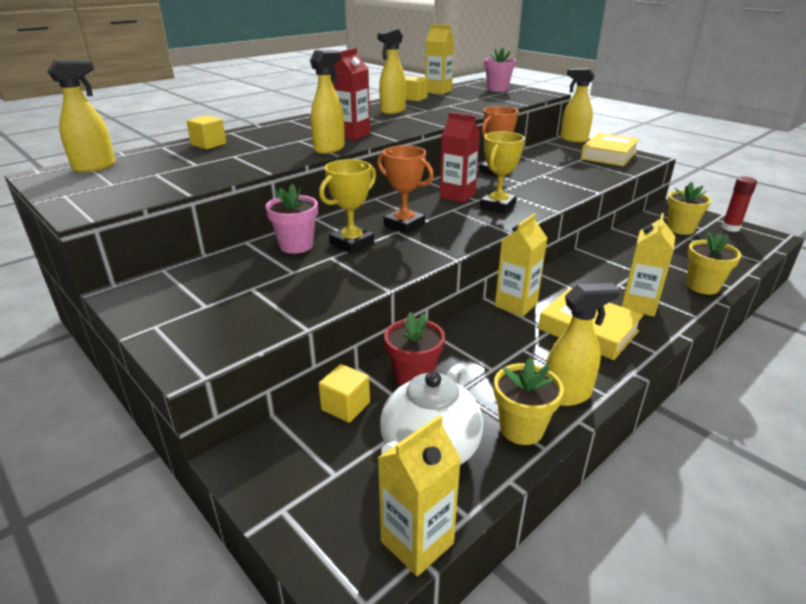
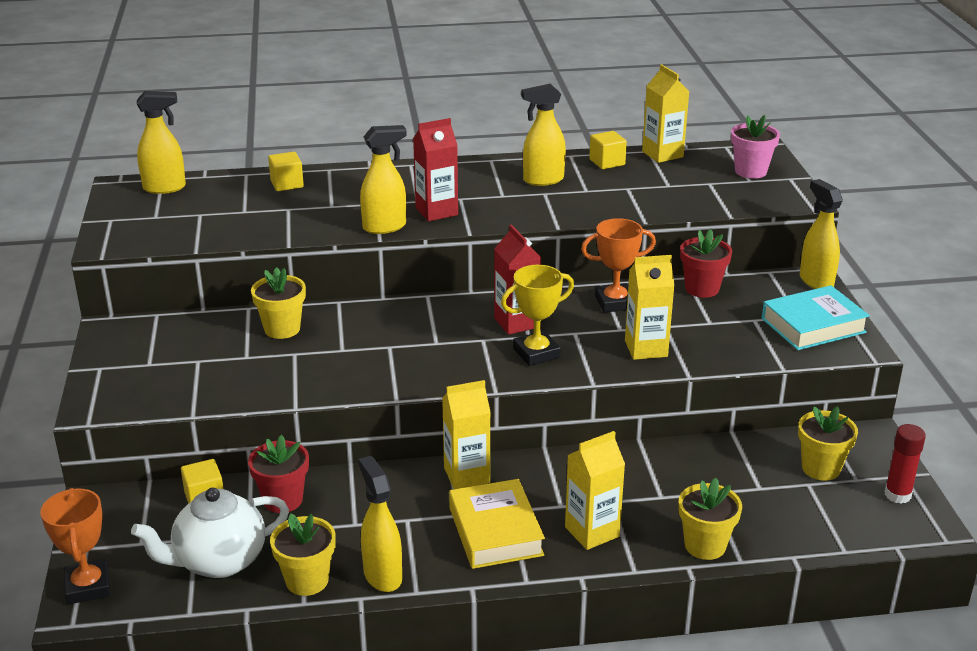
camera: 35 degrees right, 0 degrees up
pink flower pot [265,184,318,254] -> yellow flower pot [251,267,306,339]
yellow trophy [319,159,376,254] -> none
orange trophy [377,145,434,234] -> orange trophy moved to [40,488,111,605]
yellow carton [378,415,461,576] -> yellow carton moved to [625,255,675,360]
yellow spray bottle [546,283,620,406] -> yellow spray bottle turned 135 degrees counterclockwise [359,456,402,592]
yellow book [581,133,640,166] -> turquoise book [761,285,870,350]
none -> red flower pot [680,229,732,298]

